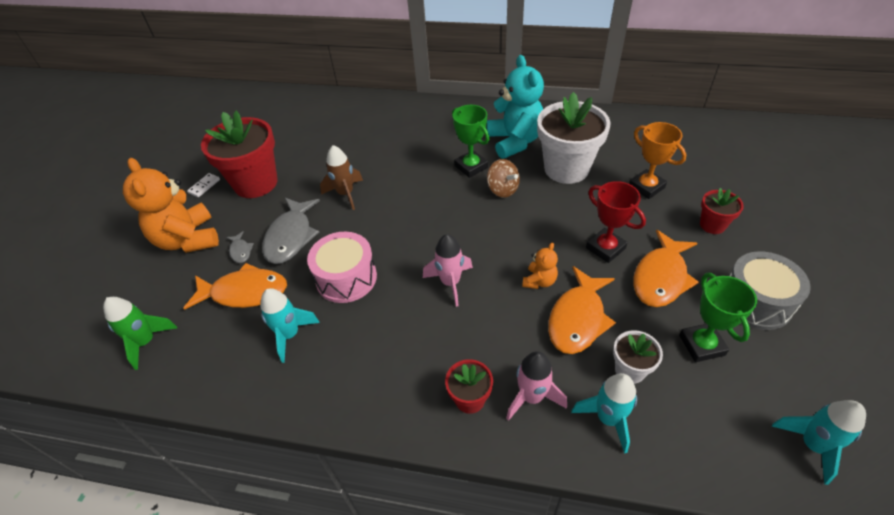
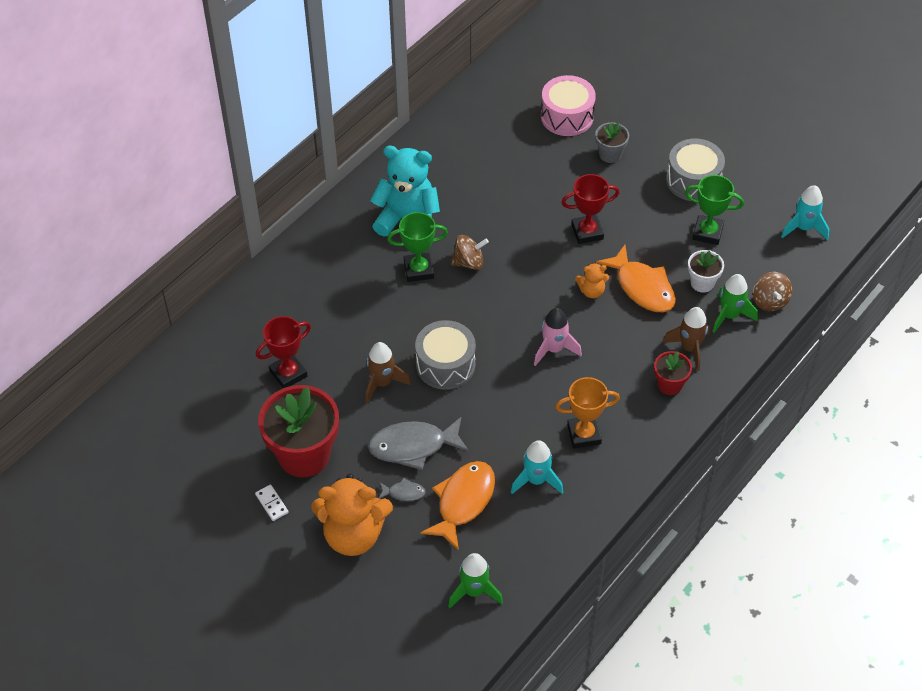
camera: 65 degrees left, 5 degrees up
grey fish [262,198,320,264] -> grey fish turned 135 degrees clockwise [368,416,469,470]
pink drum [307,232,377,303] -> pink drum moved to [541,75,596,136]
pink rocket [506,351,567,421] -> brown rocket [662,307,710,371]
orange teddy bear [522,243,558,289] -> orange teddy bear turned 120 degrees clockwise [575,263,609,298]
white flower pot [537,92,611,184] -> none
turquoise rocket [571,373,637,454] -> green rocket [712,274,758,333]
orange trophy [629,122,686,199] -> orange trophy moved to [555,377,620,448]
orange fish [633,230,699,307] -> none
red flower pot [700,188,744,234] -> grey flower pot [595,122,629,163]
none -> red trophy [256,316,311,388]
none -> grey drum [415,320,476,390]
none -> brown spinning top [753,272,793,311]

